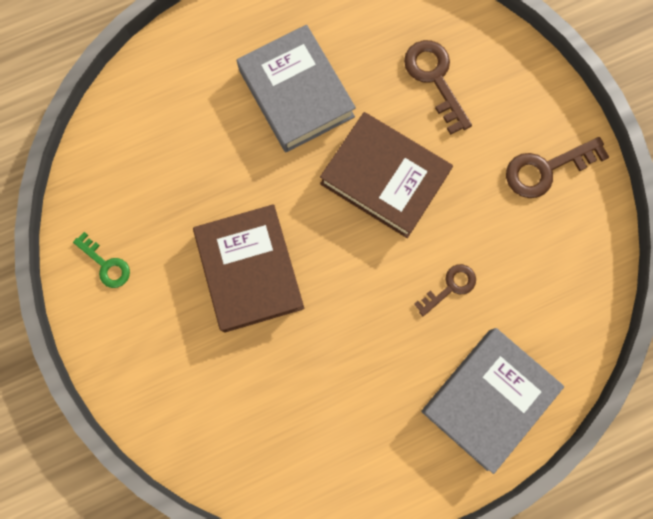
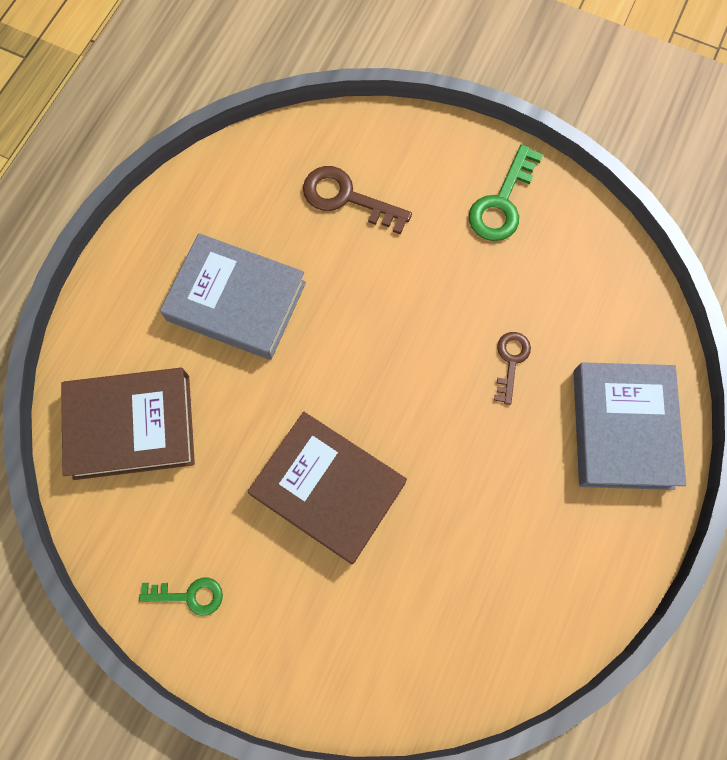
camera: 40 degrees left, 5 degrees down
brown book [320,112,453,238] -> brown book moved to [61,368,195,480]
brown key [506,137,609,198] -> green key [469,144,543,241]

